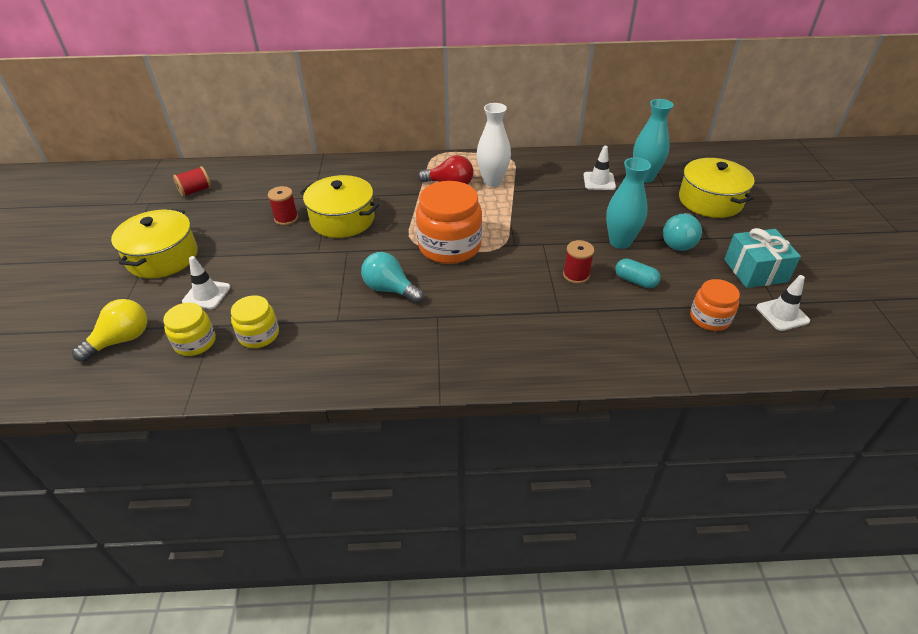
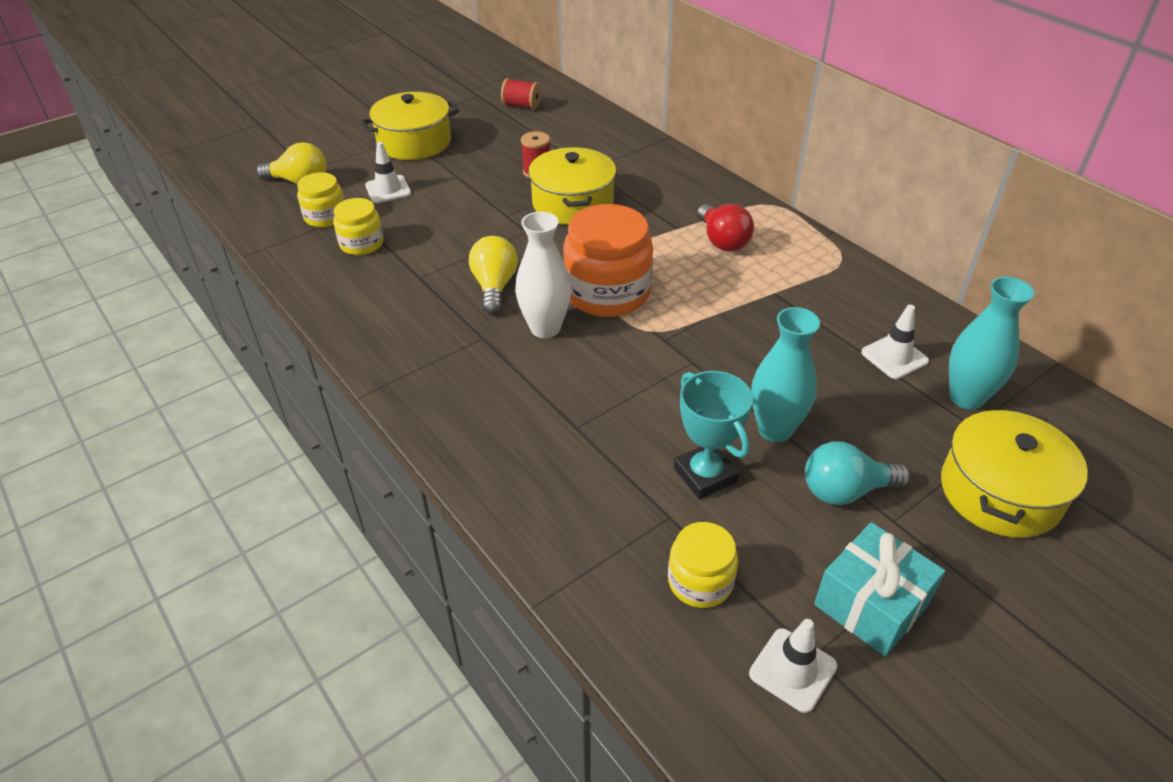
camera: 55 degrees right, 0 degrees up
turquoise light bulb [361,252,424,304] -> yellow light bulb [469,236,518,314]
white vase [476,103,511,187] -> white vase moved to [515,212,572,338]
red spool [563,240,594,284] -> none
turquoise capsule [615,258,661,288] -> turquoise trophy [674,371,753,499]
orange jar [690,279,740,331] -> yellow jar [668,522,738,608]

